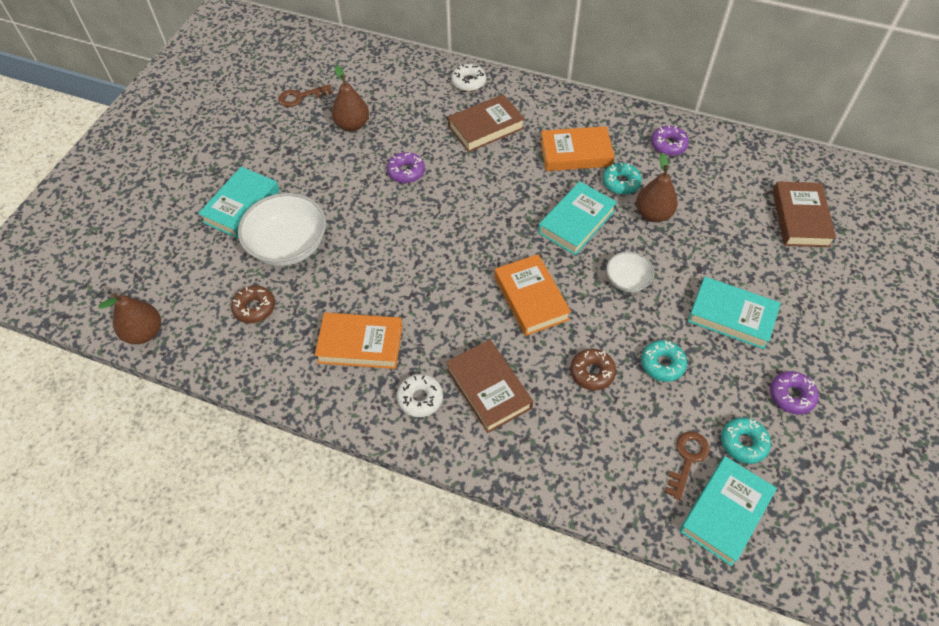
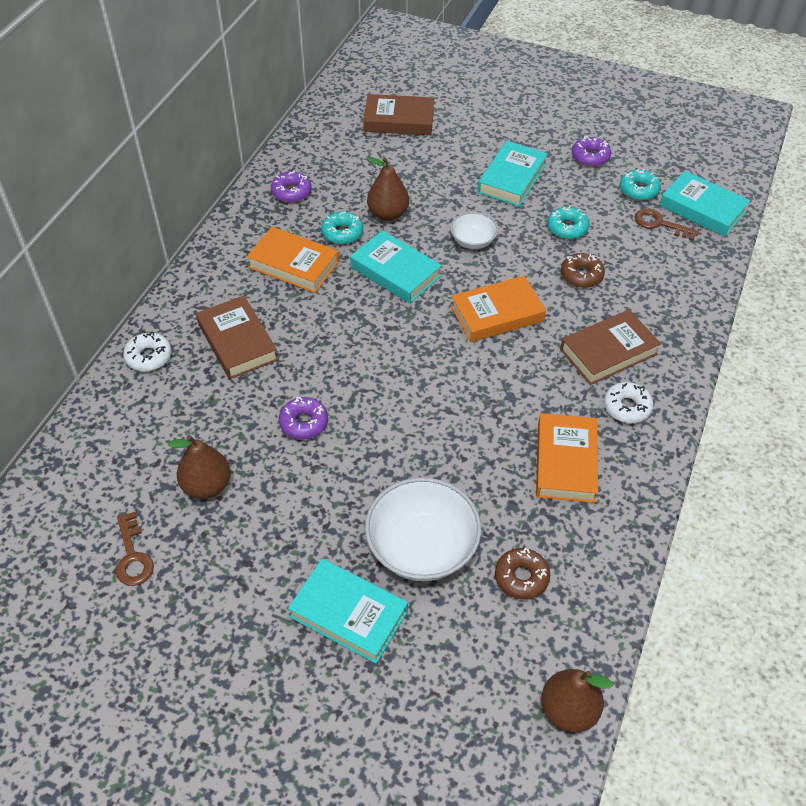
camera: 90 degrees left, 5 degrees down
orange book [540,126,615,171] -> orange book turned 60 degrees counterclockwise [247,227,339,293]

